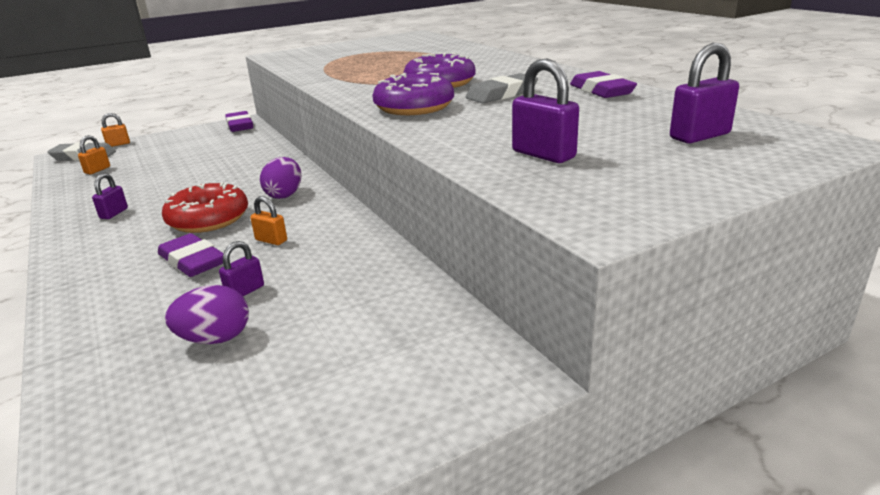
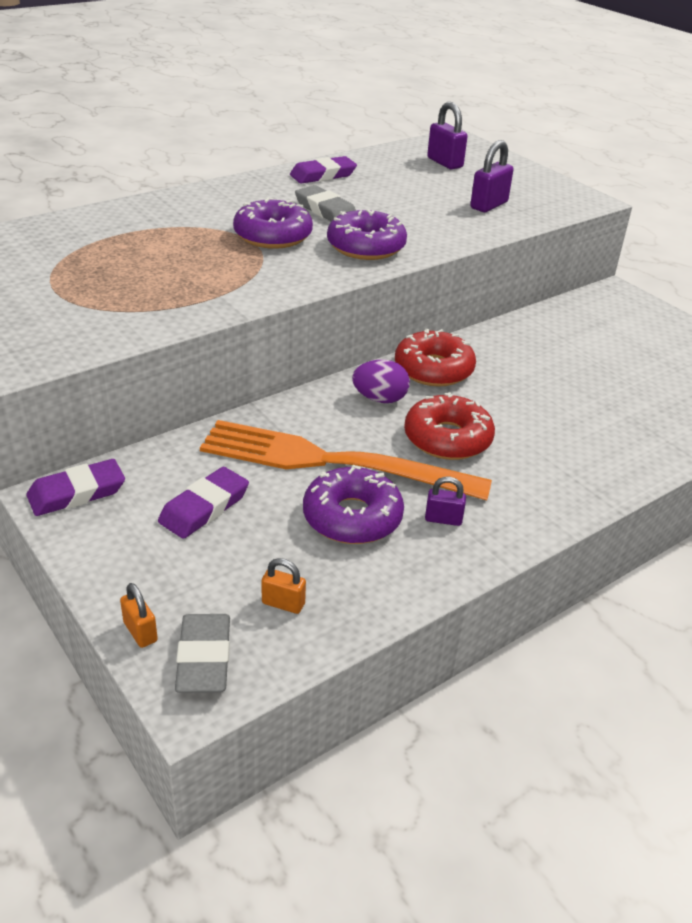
camera: 100 degrees left, 10 degrees up
purple eraser [158,233,224,277] -> purple eraser moved to [158,467,249,539]
purple egg [165,285,249,344] -> none
purple padlock [219,241,264,296] -> none
orange padlock [250,196,287,245] -> none
none -> orange fork [200,420,492,501]
none -> purple donut [303,465,404,544]
none -> red donut [395,329,476,387]

